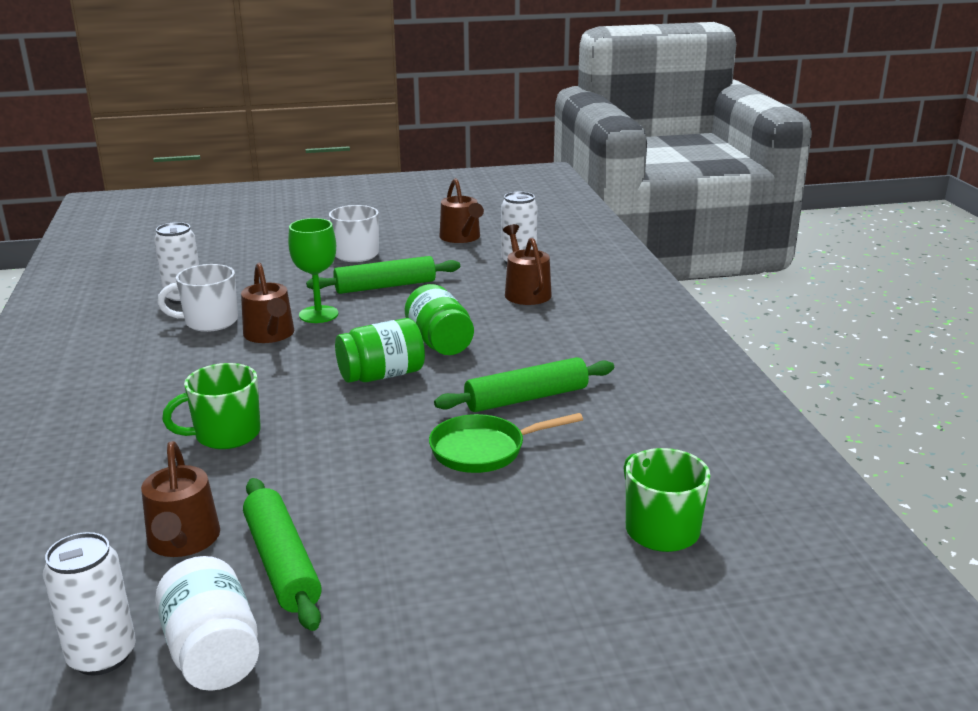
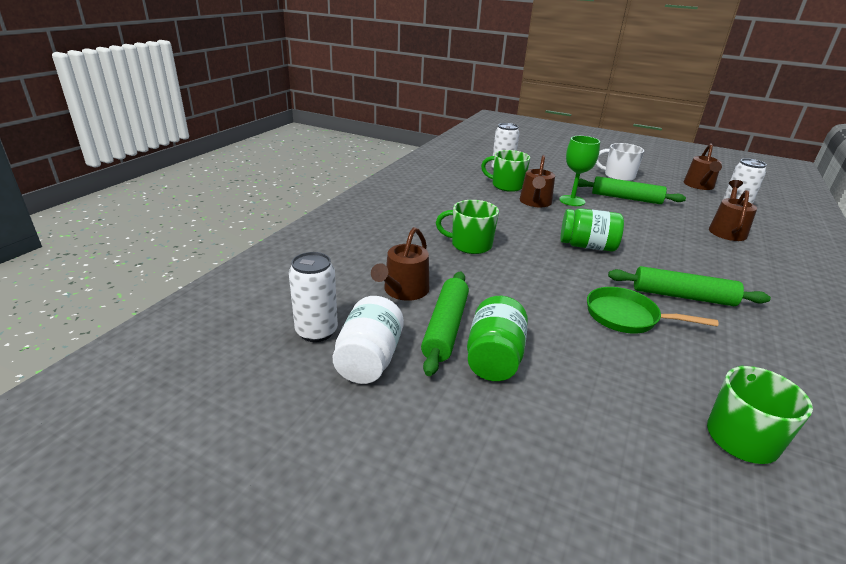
camera: 35 degrees right, 5 degrees up
white mug [157,264,238,332] -> green mug [481,150,530,192]
green jar [405,284,474,355] -> green jar moved to [467,296,528,381]

